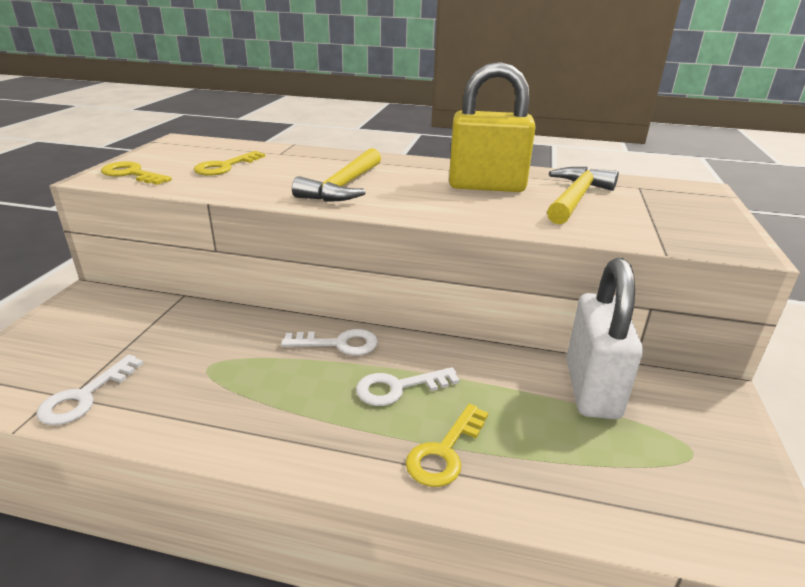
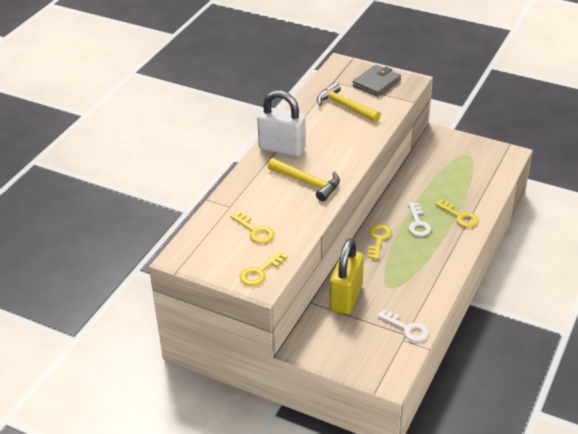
camera: 75 degrees left, 10 degrees up
white key [281,329,378,356] -> yellow key [368,224,392,260]
yellow padlock [449,62,536,192] -> yellow padlock moved to [330,238,364,314]
white padlock [566,258,643,419] -> white padlock moved to [257,90,306,157]
none -> grey wallet [352,65,401,97]

